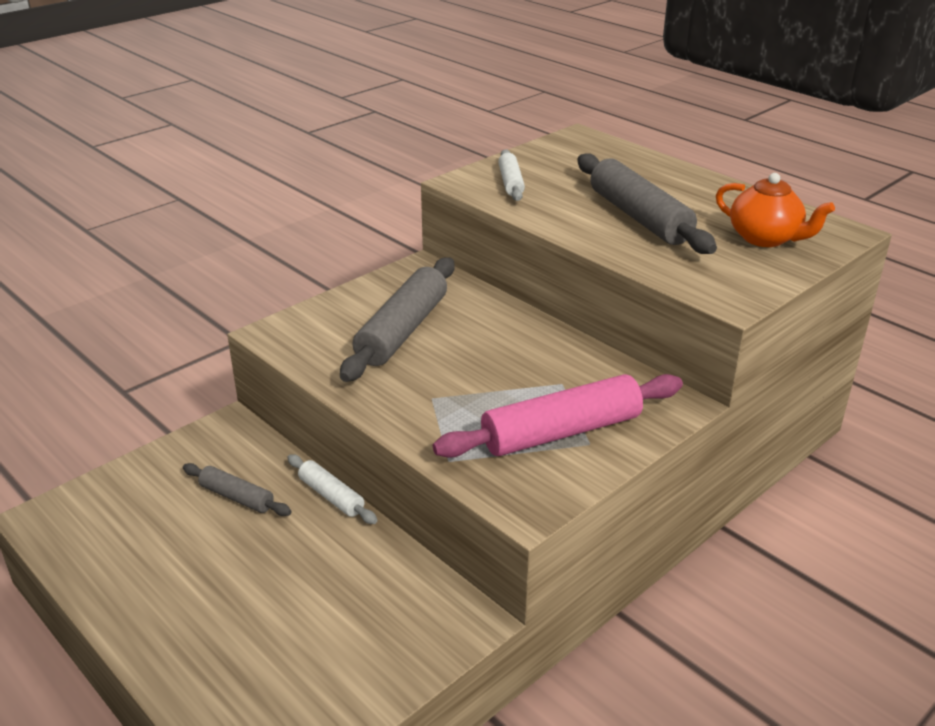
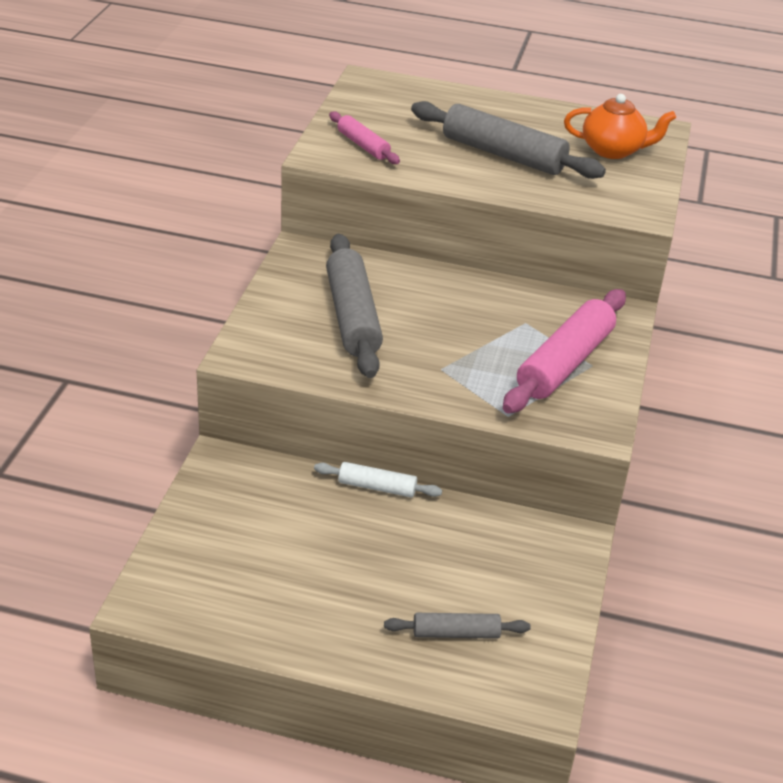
camera: 35 degrees left, 5 degrees up
grey rolling pin [183,463,291,516] -> grey rolling pin moved to [384,613,530,639]
white rolling pin [498,149,525,201] -> pink rolling pin [329,111,400,164]

